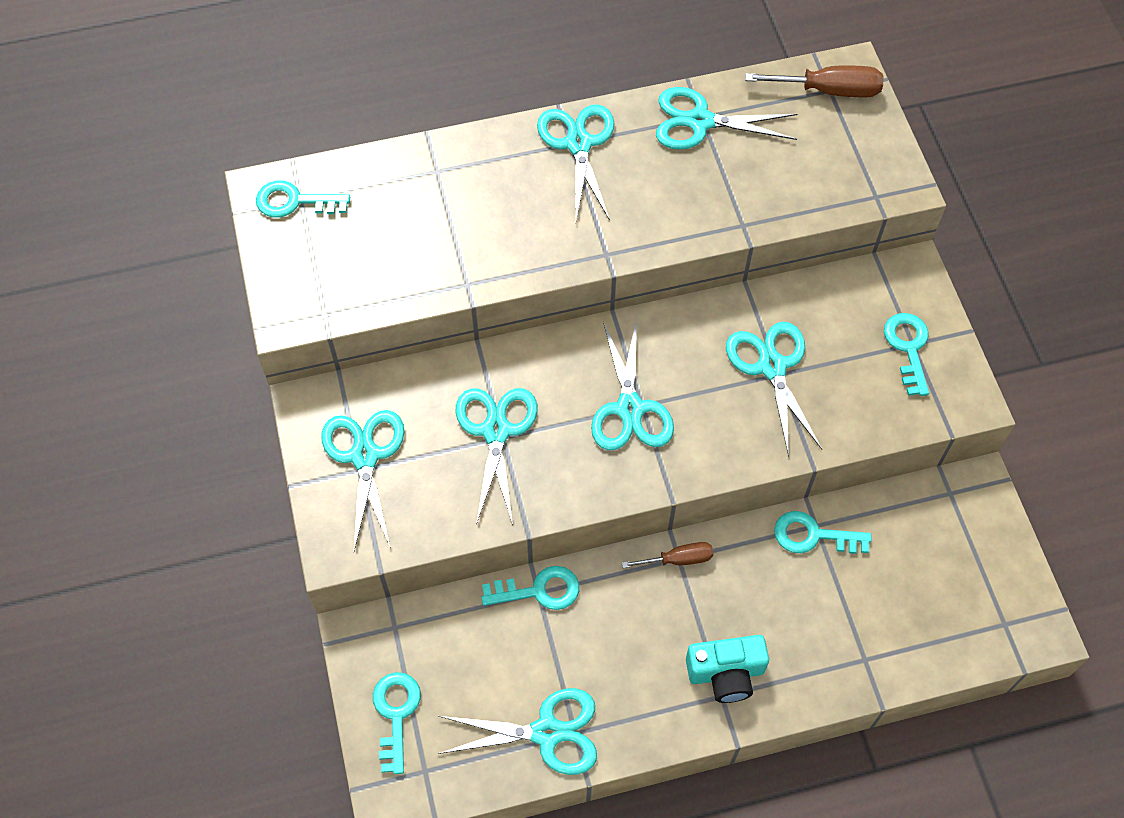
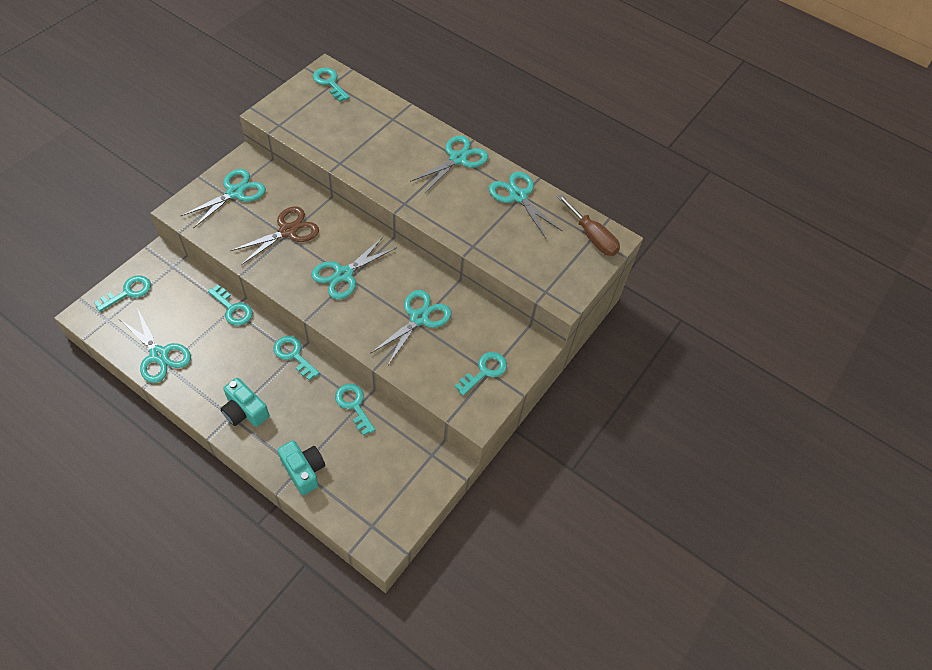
camera: 45 degrees right, 5 degrees down
turquoise scissors [455,388,538,525] -> brown scissors [230,206,319,265]
brown screwdriver [622,542,713,568] -> turquoise key [274,336,320,381]
none -> turquoise camera [277,440,325,495]

